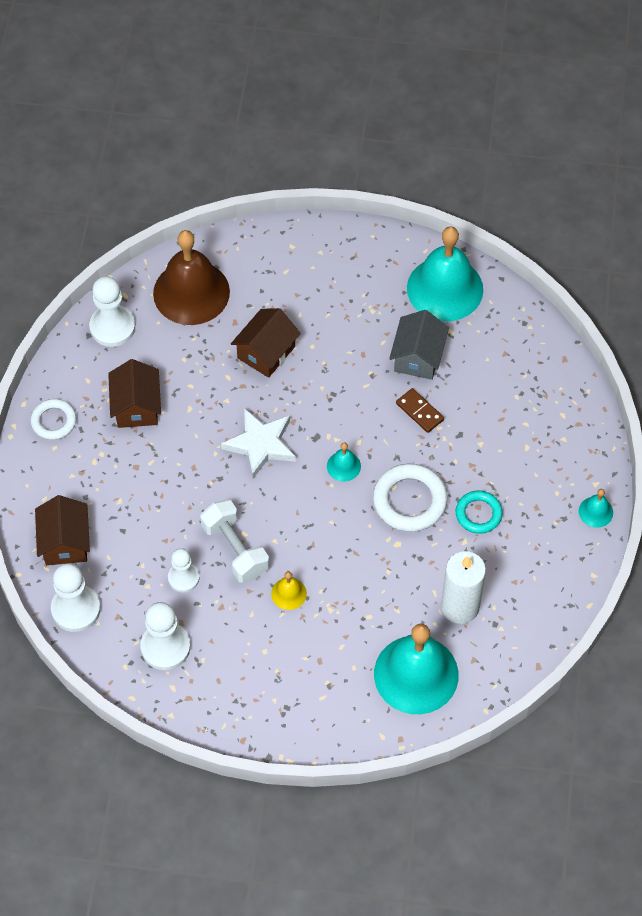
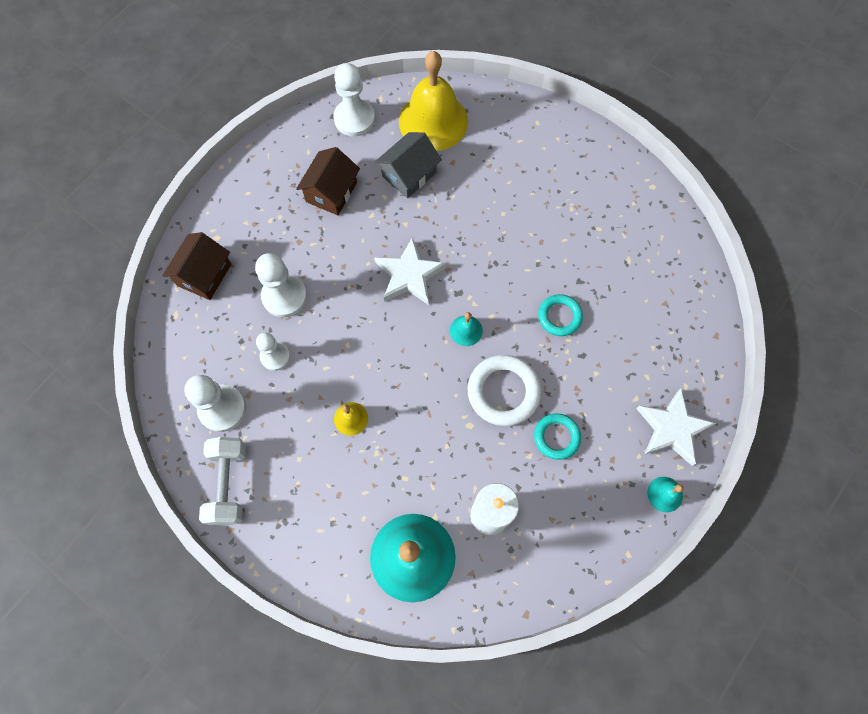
camera: 30 degrees right, 10 degrees up
white ring [30,399,76,440] -> none
white pawn [51,563,101,632] -> white pawn moved to [255,253,307,318]
brown bell [153,230,230,325] -> yellow bell [399,51,468,151]
white dumbbell [200,500,269,583] -> white dumbbell moved to [199,437,246,525]
brown house [231,308,301,378] -> none
grey house [389,310,449,380] -> grey house moved to [375,132,442,198]
brown domino [396,388,444,433] -> turquoise ring [538,294,583,336]
turquoise bell [407,226,483,321] -> none
none -> white star [636,389,716,466]

